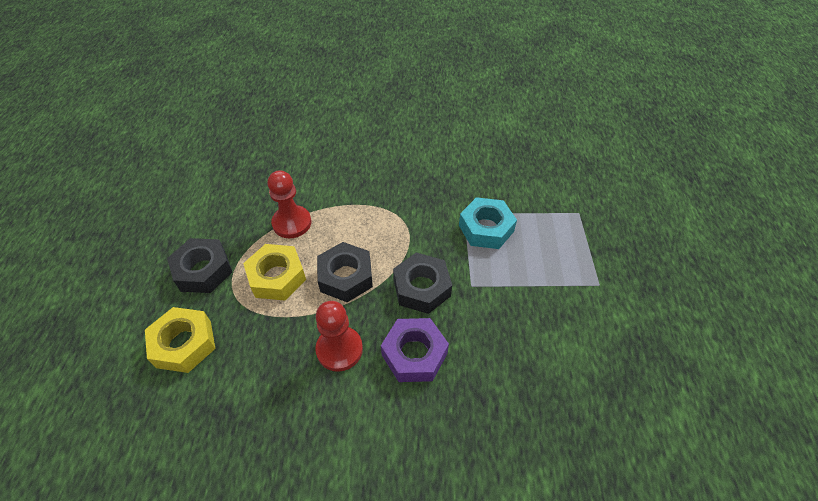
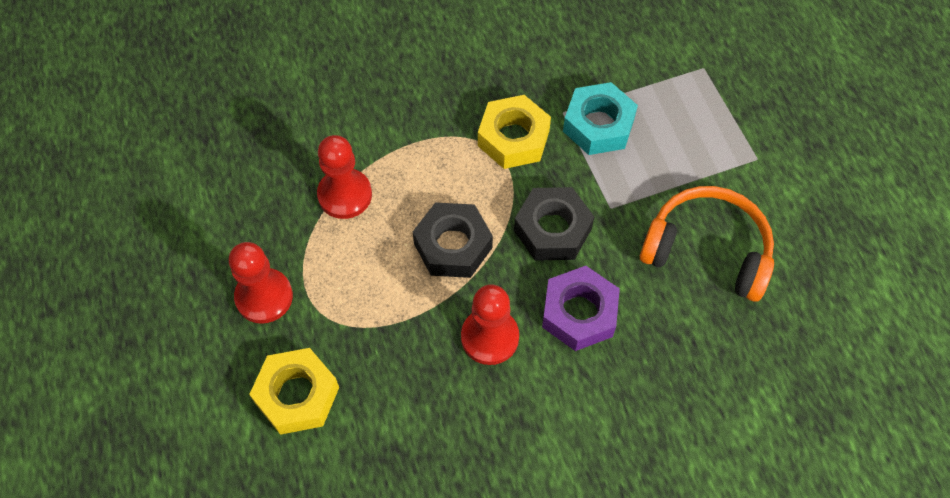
camera: 20 degrees left, 10 degrees up
black nut [167,238,232,293] -> red pawn [229,242,293,324]
yellow nut [243,244,306,301] -> yellow nut moved to [478,95,551,169]
none -> orange headphones [640,186,774,302]

